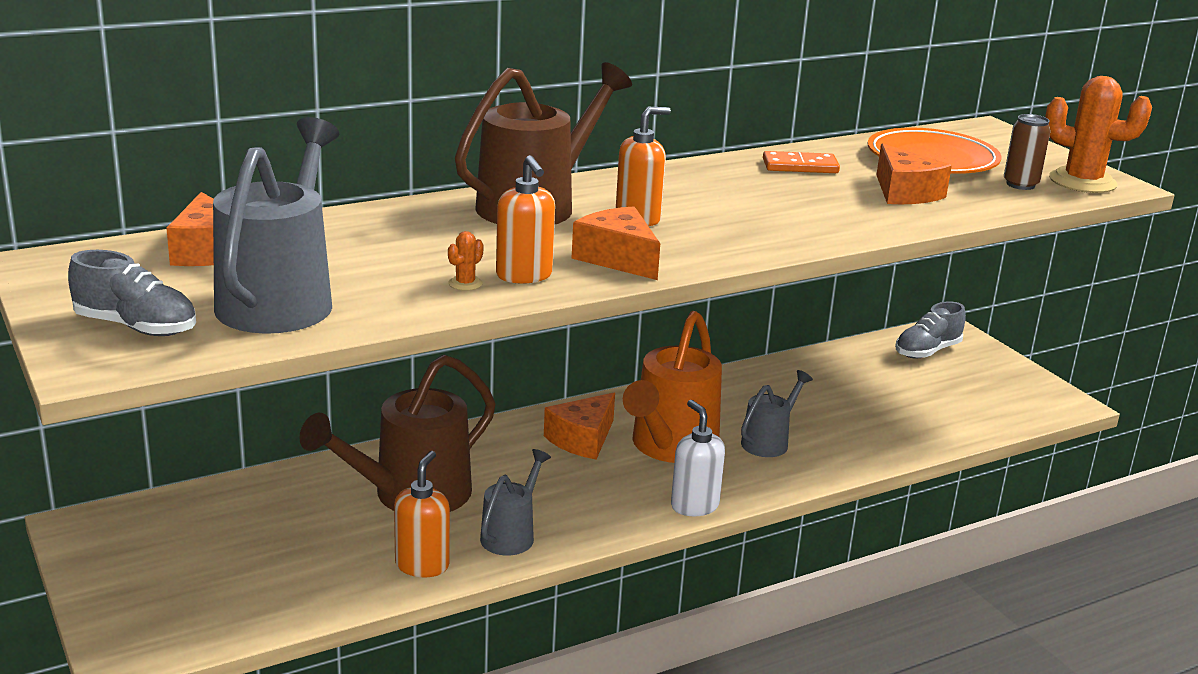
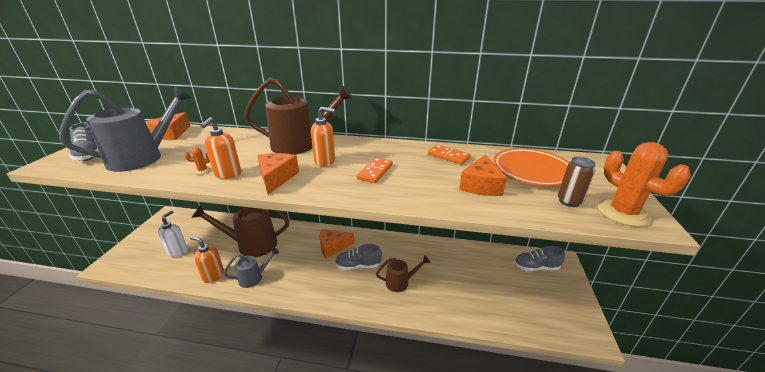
camera: 40 degrees right, 5 degrees up
orange soap dispenser [394,451,450,577] -> orange soap dispenser turned 120 degrees counterclockwise [190,236,224,283]
orange watering can [623,311,722,463] -> grey shoe [335,244,382,270]
white soap dispenser [671,400,725,516] -> white soap dispenser moved to [158,210,188,257]
grey watering can [741,370,813,457] -> brown watering can [376,256,430,292]
none -> orange domino [357,157,393,183]

